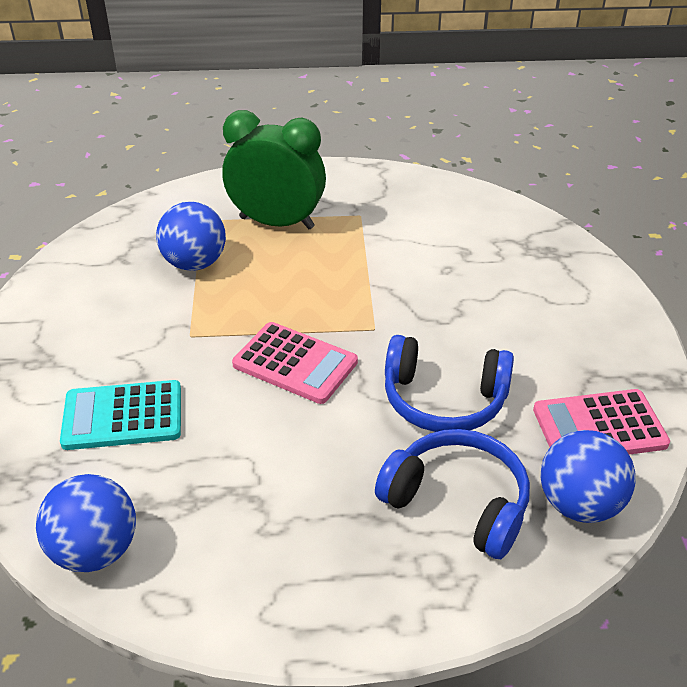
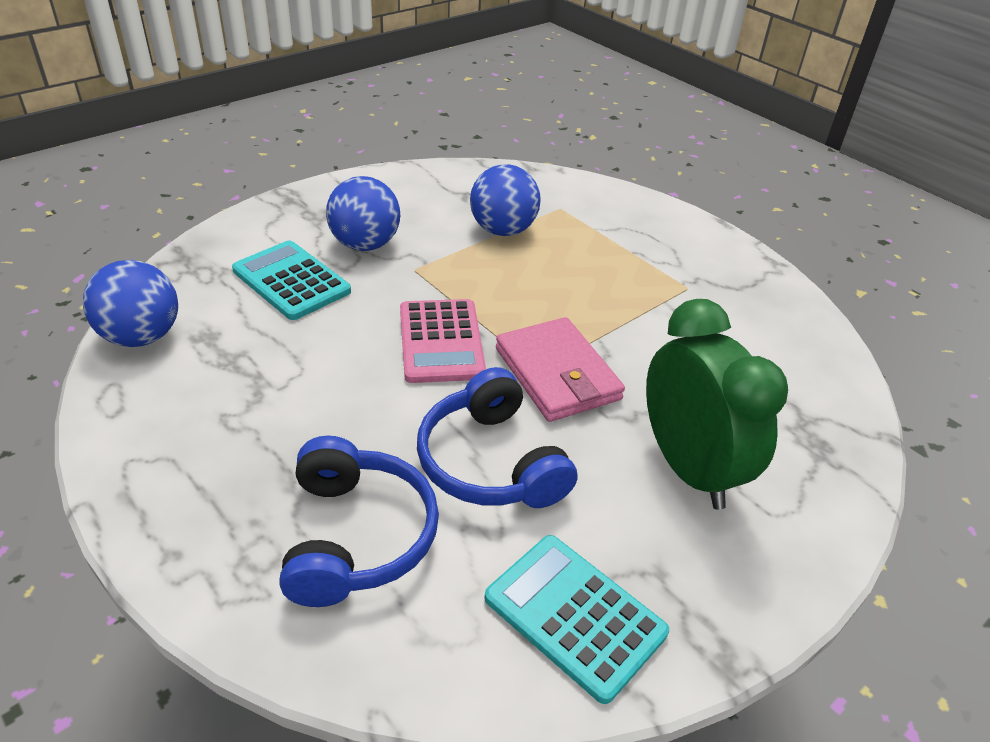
camera: 50 degrees right, 0 degrees up
green clock [222,110,326,229] -> green clock moved to [646,299,788,509]
pink calculator [533,389,670,455] -> turquoise calculator [484,535,669,704]
blue ball [541,430,636,523] -> blue ball moved to [326,176,400,251]
none -> pink wallet [496,317,625,422]

